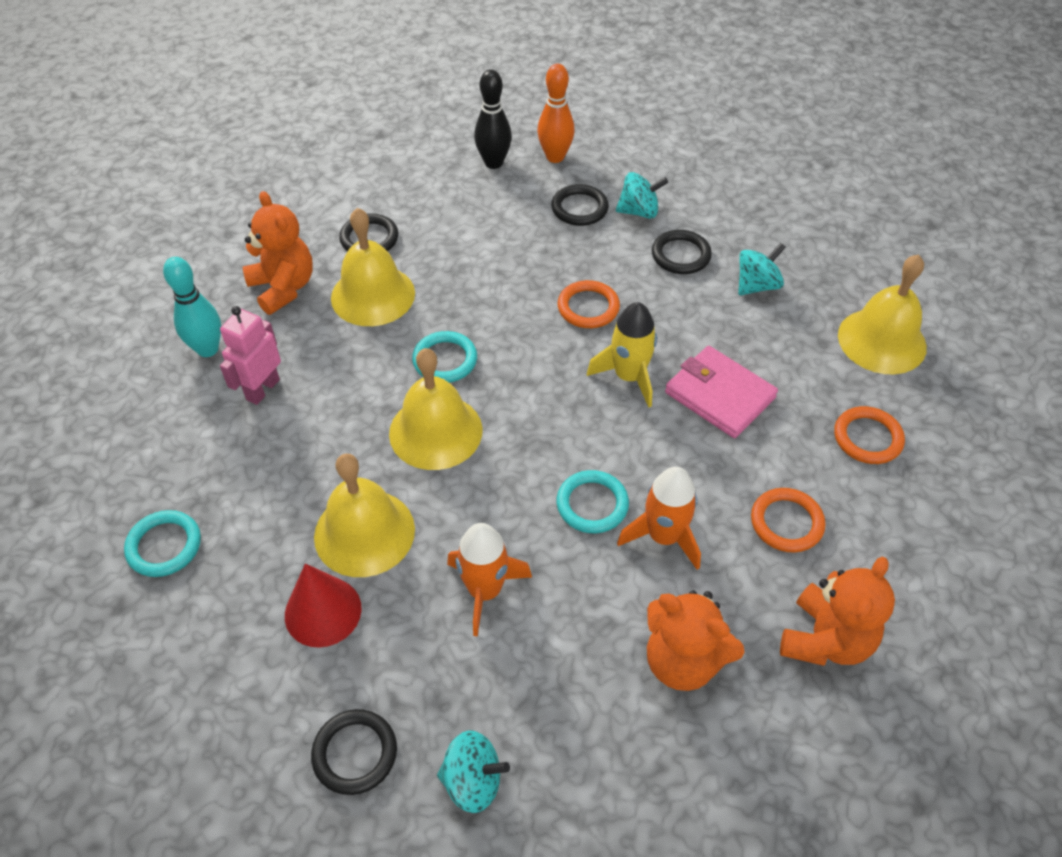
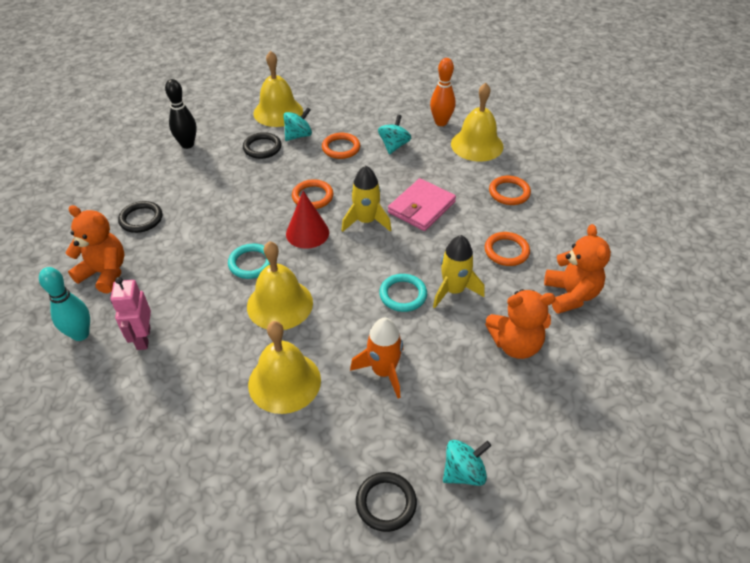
camera: 35 degrees left, 5 degrees down
turquoise ring [124,510,201,577] -> none
red cone [285,563,362,648] -> red cone moved to [286,191,329,249]
yellow bell [331,208,415,326] -> yellow bell moved to [253,51,303,127]
orange bowling pin [537,64,575,163] -> orange bowling pin moved to [430,58,456,126]
orange rocket [617,467,701,570] -> yellow rocket [433,235,485,308]
black ring [652,230,712,274] -> orange ring [322,133,360,159]
pink wallet [665,346,778,438] -> pink wallet turned 60 degrees counterclockwise [388,178,456,231]

